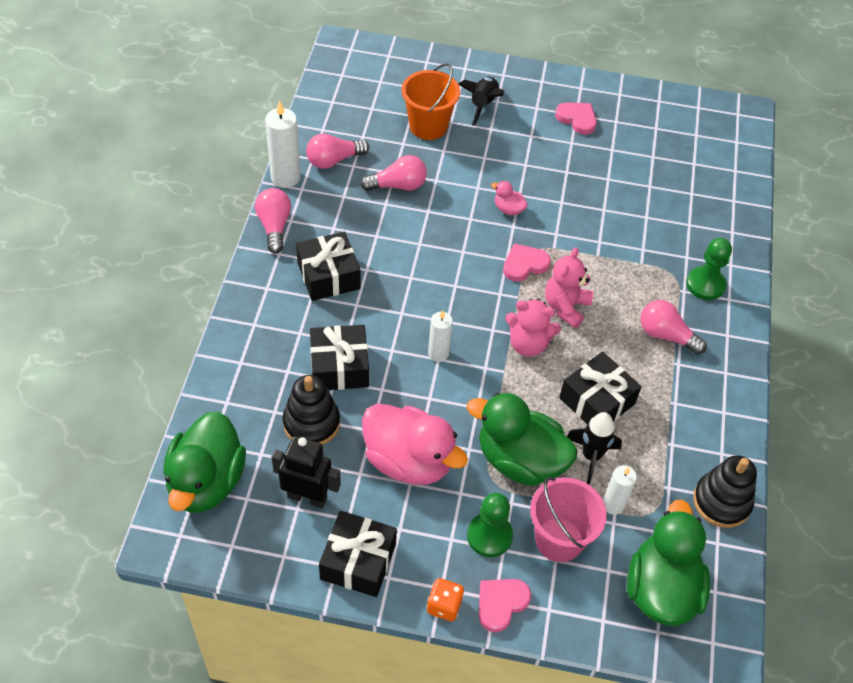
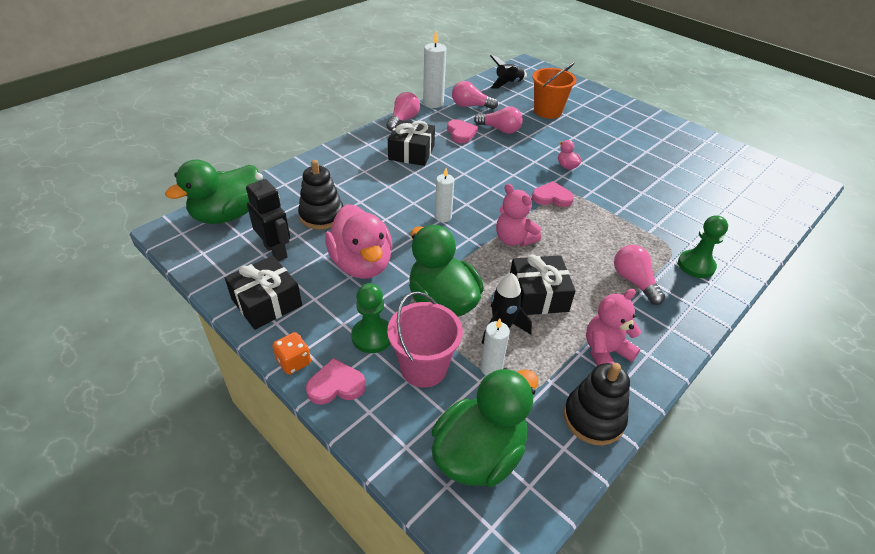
camera: 35 degrees right, 10 degrees down
black gift [310,325,369,390] -> none
black rocket [459,77,504,126] -> black rocket moved to [490,55,527,89]
pink teddy bear [545,248,594,328] -> pink teddy bear moved to [586,289,641,366]
pink heart [555,102,597,135] -> pink heart moved to [447,119,478,143]

